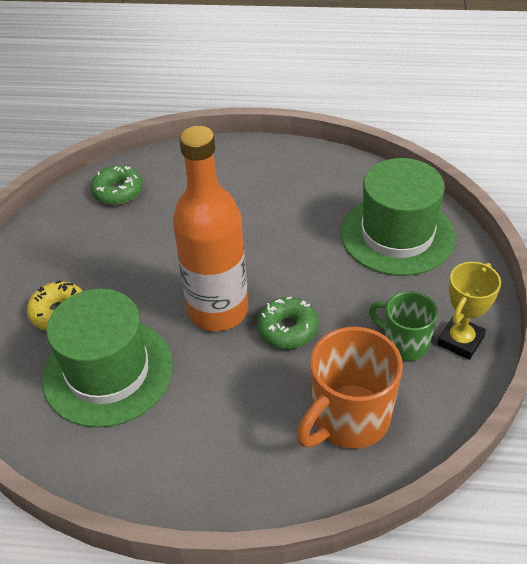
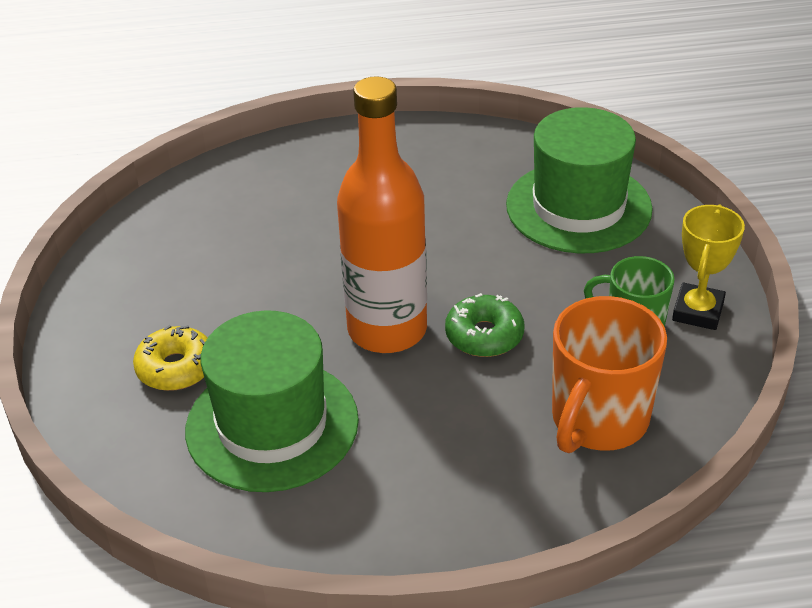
camera: 15 degrees left, 5 degrees down
green donut [91,165,143,205] -> none

